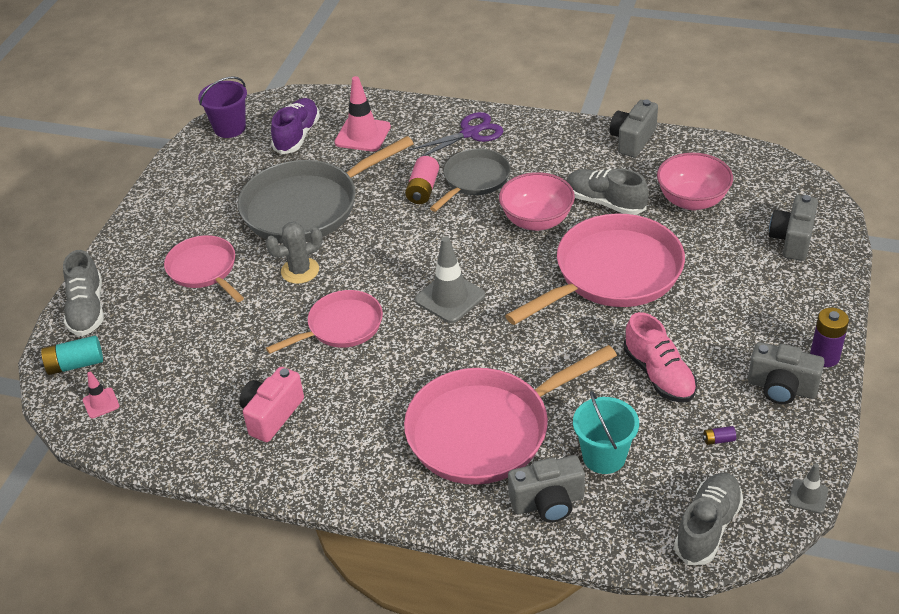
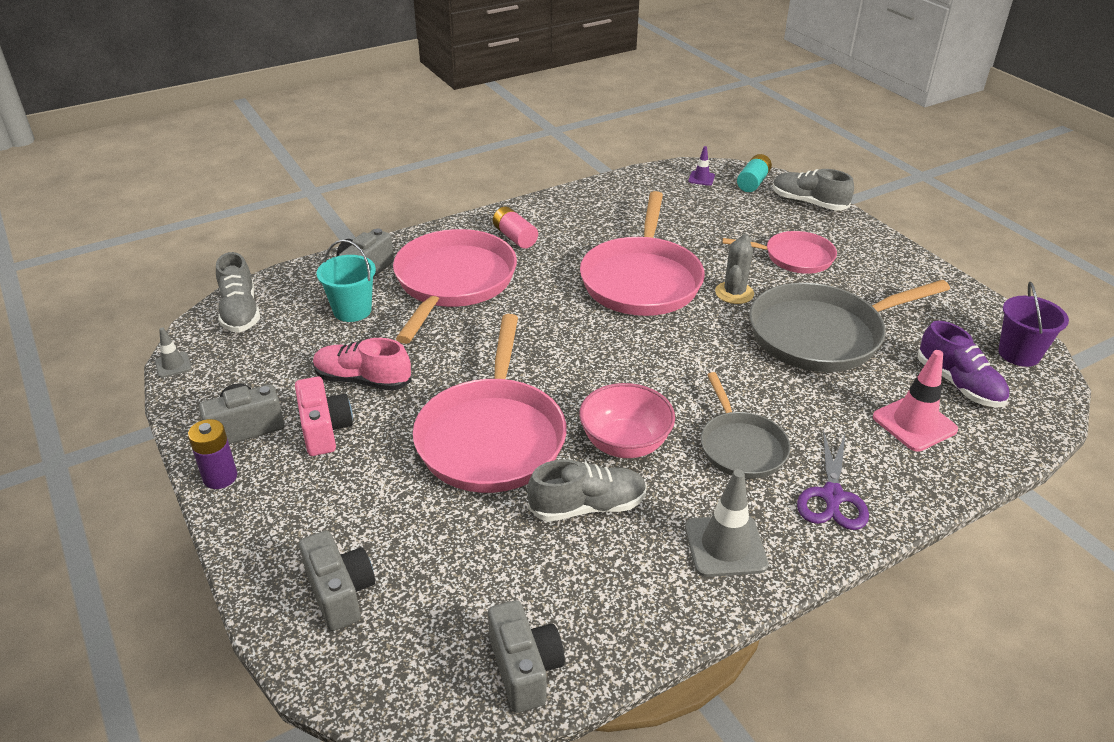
camera: 130 degrees right, 5 degrees down
pink traffic cone [83,372,119,418] -> purple traffic cone [688,146,715,186]
grey pan [238,136,414,243] -> grey pan turned 120 degrees counterclockwise [749,280,950,372]
pink camera [239,367,304,442] -> pink camera moved to [295,377,353,456]
pink pan [266,290,383,354] -> pink pan [580,191,705,316], size x1.73
pink battery [405,156,439,204] -> pink battery moved to [493,207,538,249]
grey traffic cone [415,236,485,323] -> grey traffic cone moved to [685,469,769,577]
grey camera [610,100,658,157] -> grey camera moved to [488,600,565,713]
pink bowl [657,153,733,210] -> none
purple battery [703,426,736,445] -> none

